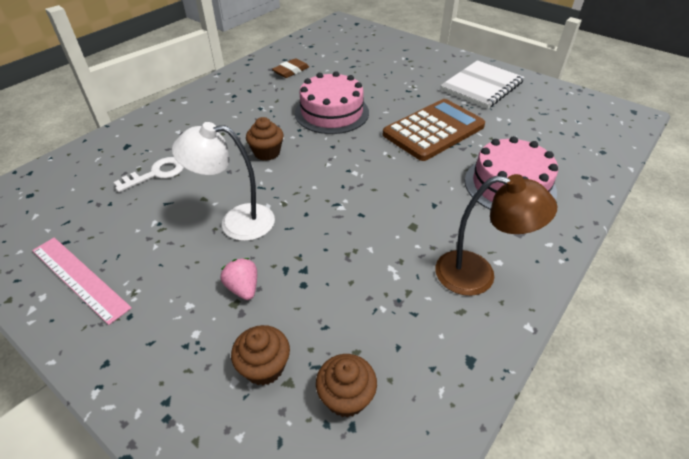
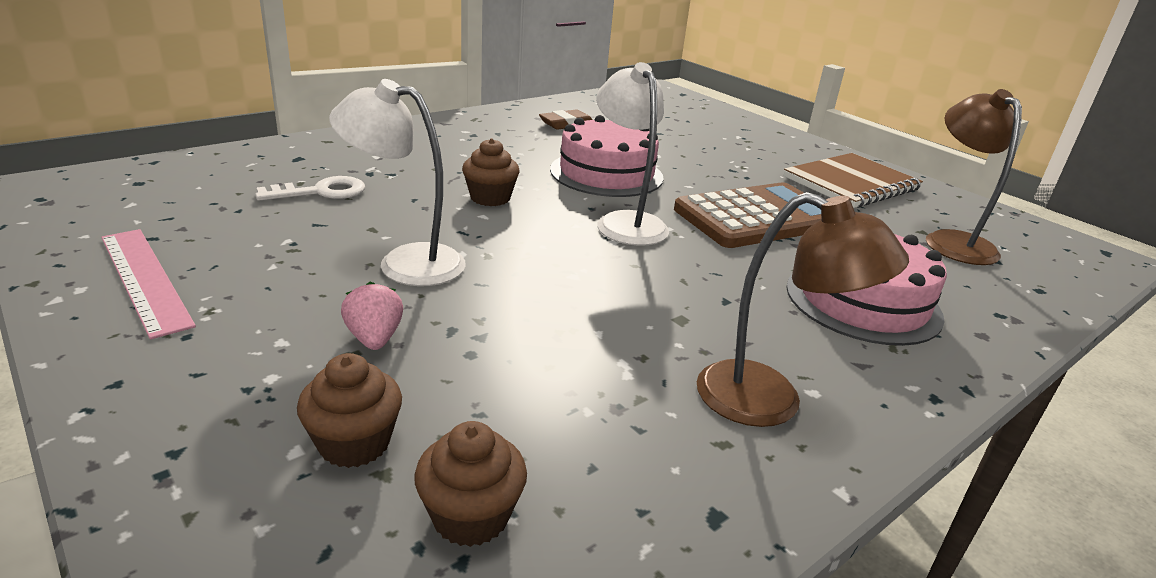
camera: 10 degrees right, 15 degrees down
white notebook [440,60,524,109] -> brown notebook [784,153,923,208]
none -> white lamp [596,62,669,246]
none -> brown lamp [926,89,1022,265]

